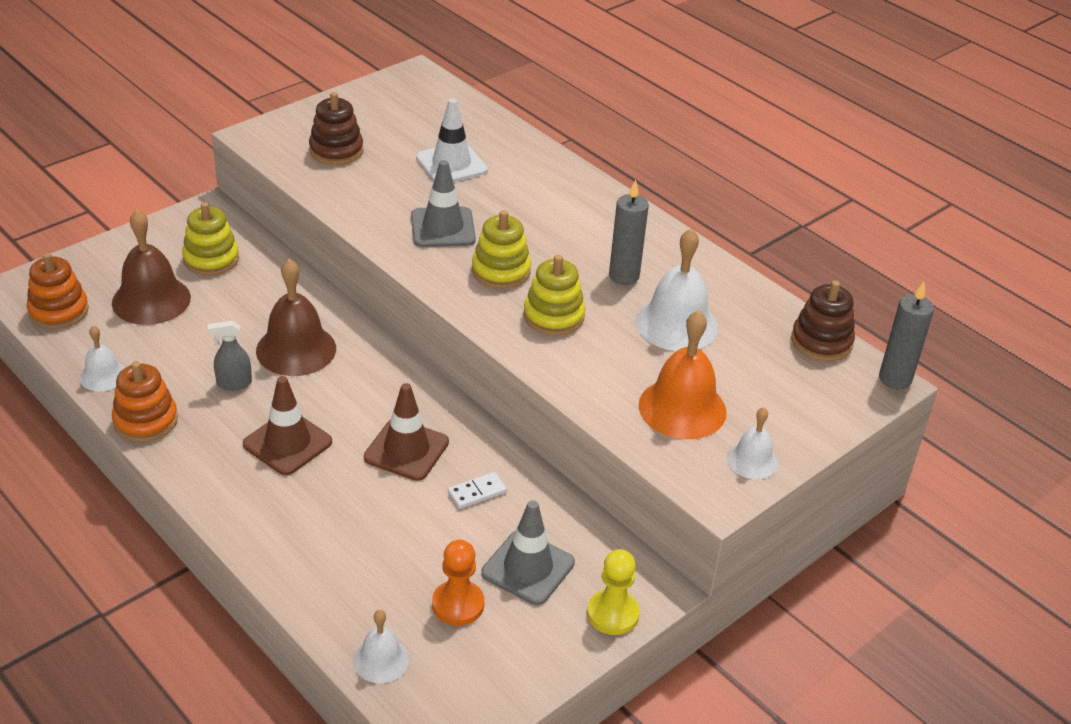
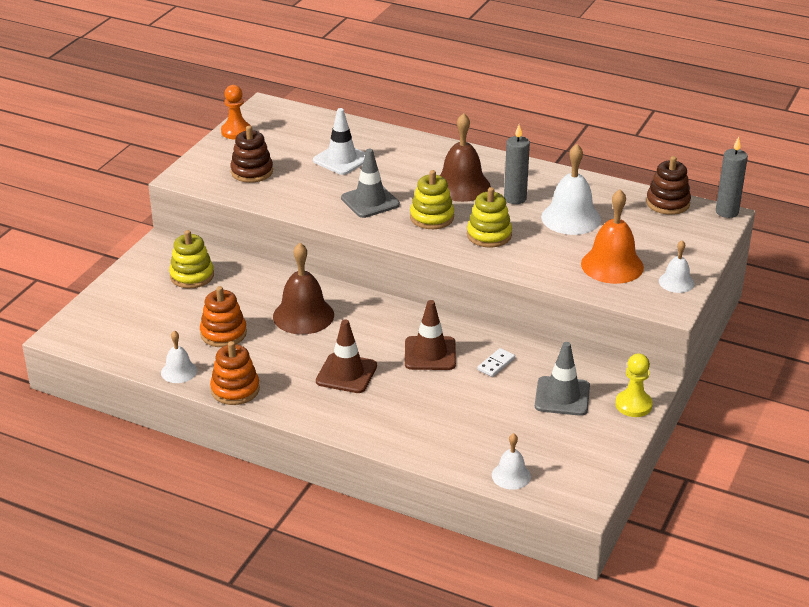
camera: 20 degrees left, 5 degrees down
orange stacking toy [27,253,89,329] -> orange stacking toy moved to [200,286,247,347]
brown bell [112,210,191,325] -> brown bell moved to [440,113,491,202]
grey spray bottle [208,321,252,390] -> none
orange pawn [432,540,484,626] -> orange pawn moved to [221,85,251,139]

